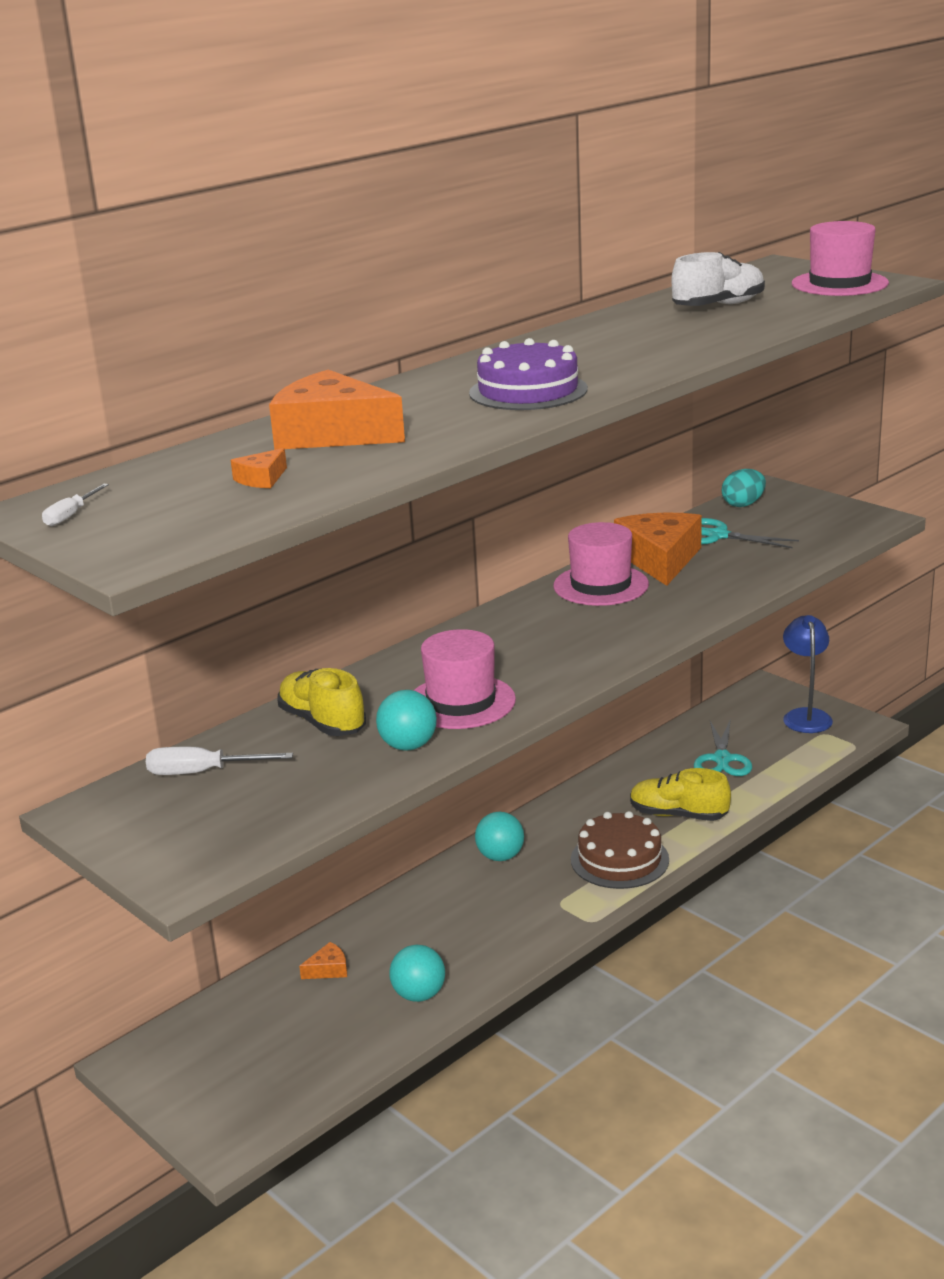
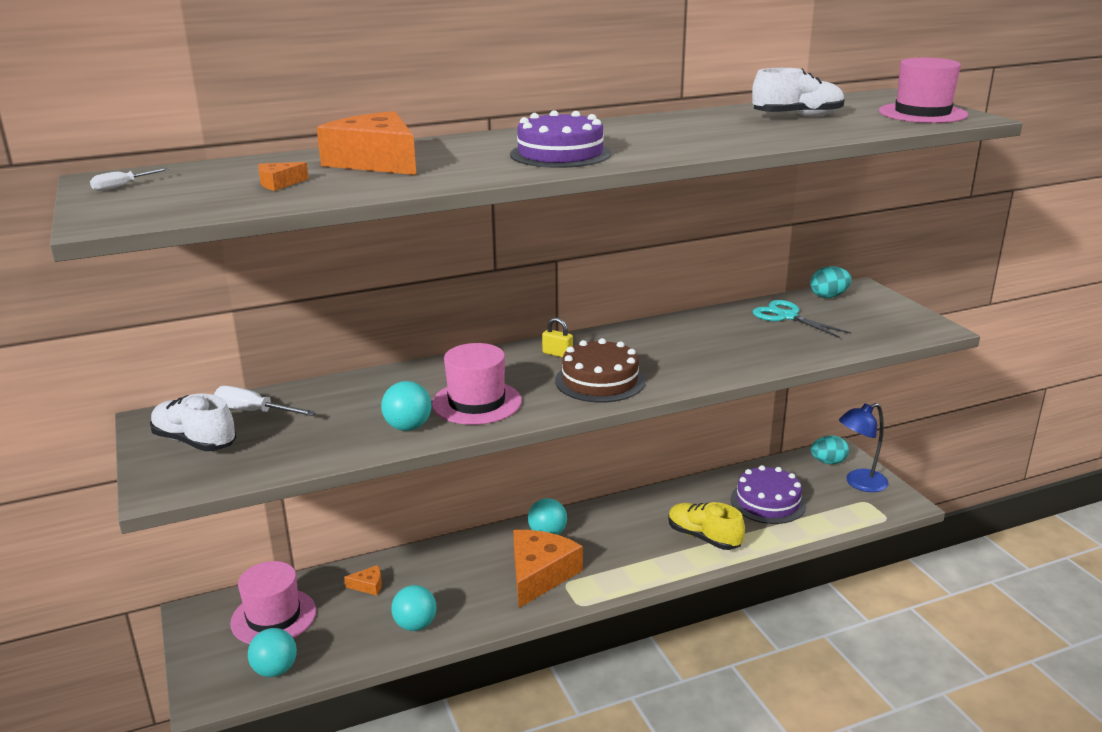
camera: 20 degrees right, 0 degrees up
yellow shoe [277,668,366,736] -> none
pink hat [553,522,649,606] -> pink hat moved to [230,561,316,644]
brown cake [571,811,669,889] -> brown cake moved to [555,338,645,403]
orange cheese [614,512,702,586] -> orange cheese moved to [513,530,583,608]
turquoise scissors [694,719,752,776] -> purple cake [731,465,806,524]
blue lamp [783,615,833,733] -> blue lamp turned 135 degrees counterclockwise [839,403,888,492]
none -> white shoe [150,394,236,451]
none -> turquoise ball [248,628,297,677]
none -> yellow padlock [542,317,573,357]
none -> turquoise egg [811,436,849,464]

